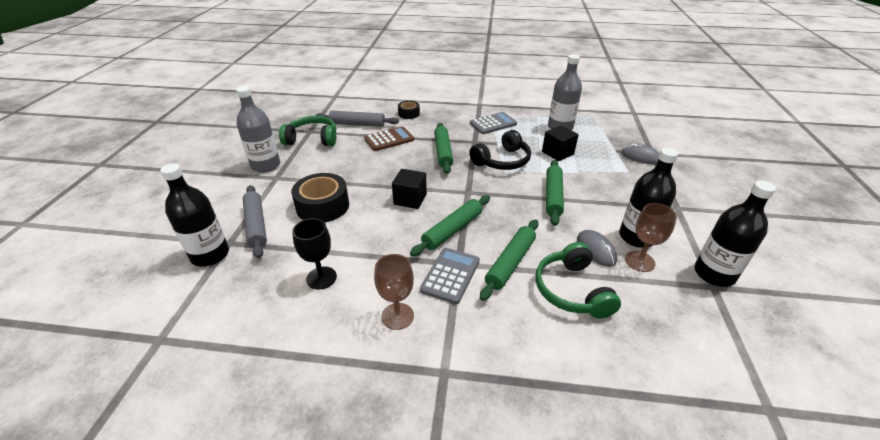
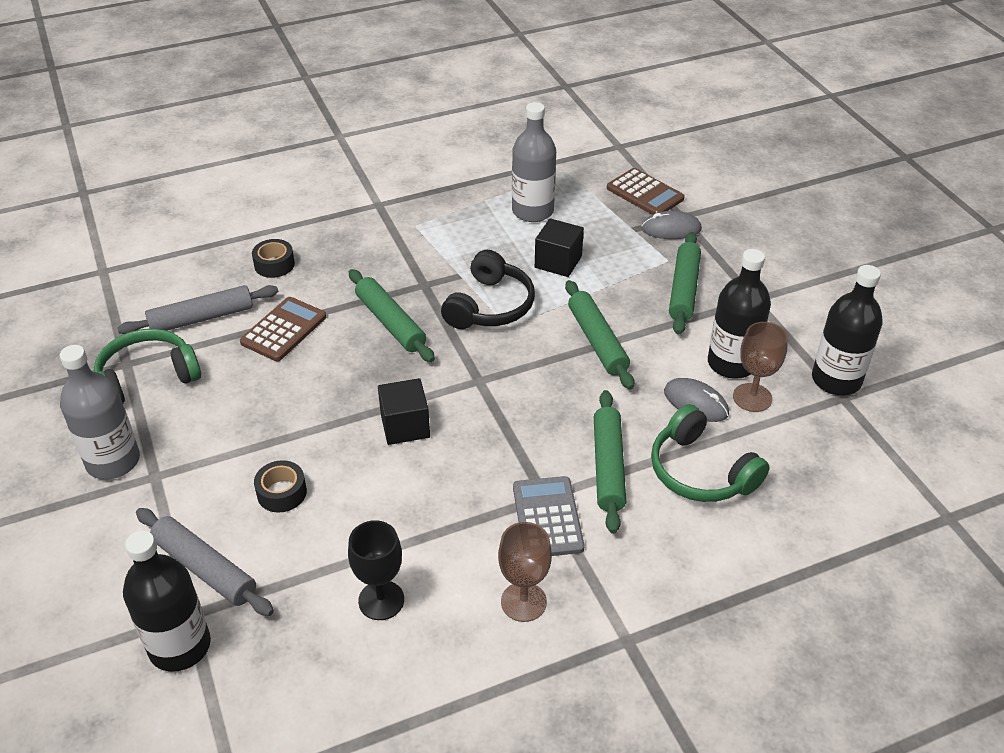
camera: 30 degrees left, 5 degrees up
black tape [291,173,349,223] -> black tape [254,460,307,513], size x0.56
green rolling pin [410,195,490,256] -> green rolling pin moved to [669,232,701,335]
grey calculator [470,112,517,134] -> none
none -> brown calculator [607,168,685,215]

